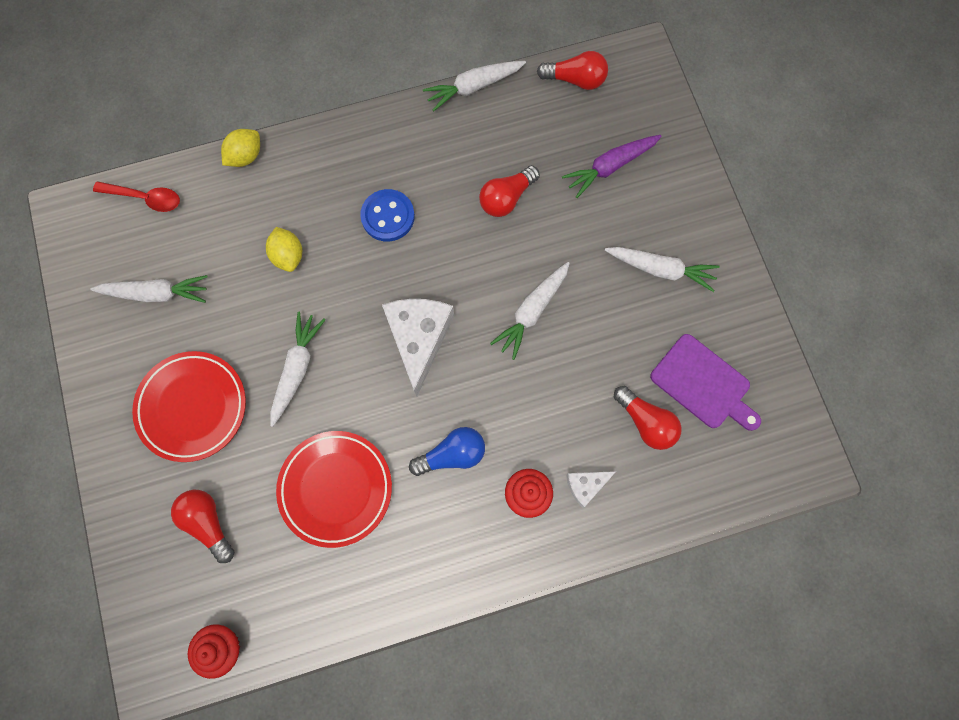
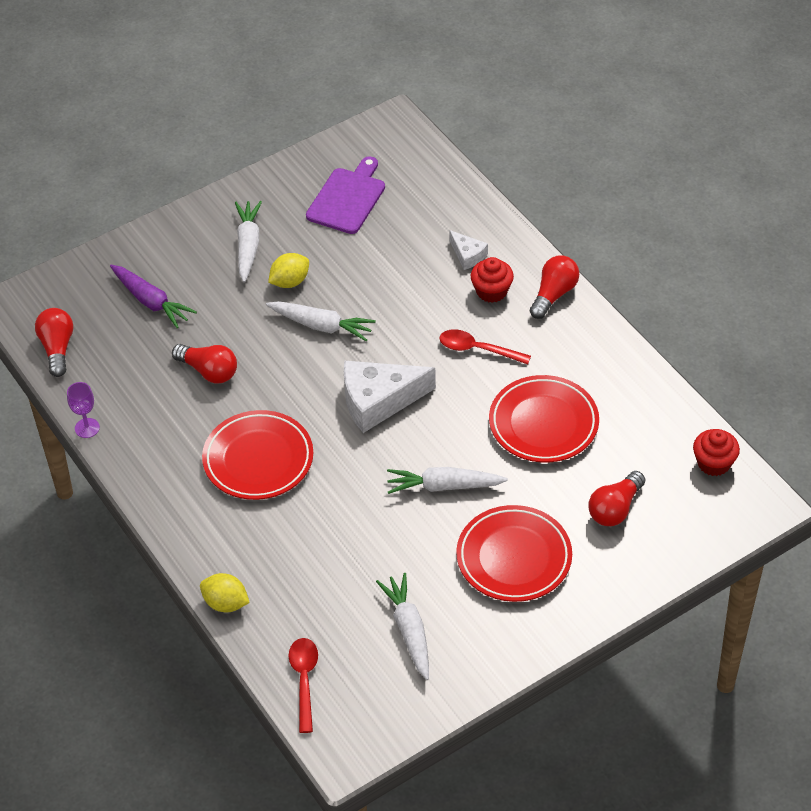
camera: 105 degrees left, 25 degrees down
yellow lemon [266,227,302,272] -> yellow lemon moved to [268,253,309,288]
blue button [360,189,415,242] -> red plate [202,410,313,500]
blue light bulb [409,427,485,476] -> red spoon [439,329,531,364]
white carrot [423,61,526,111] -> purple goblet [67,382,100,438]
red light bulb [614,386,682,450] -> red light bulb moved to [530,256,579,319]

